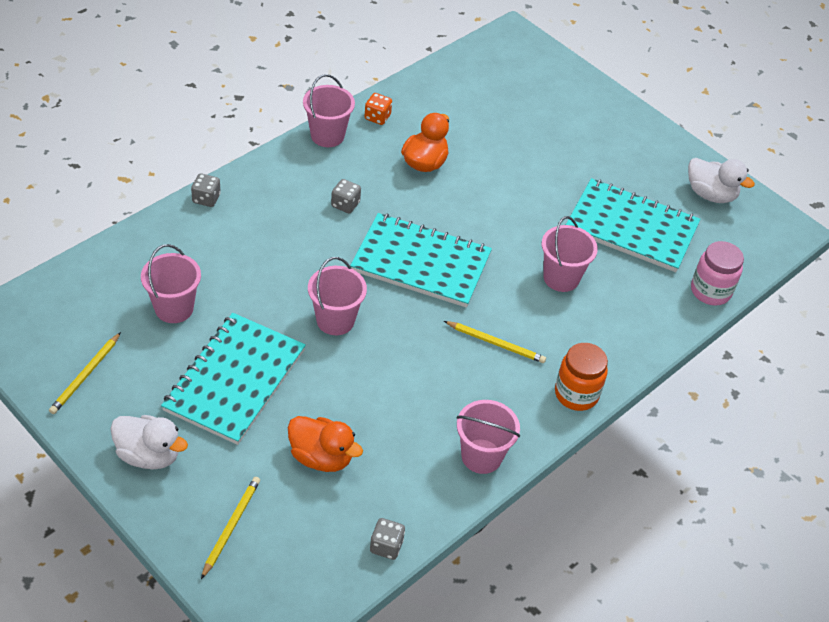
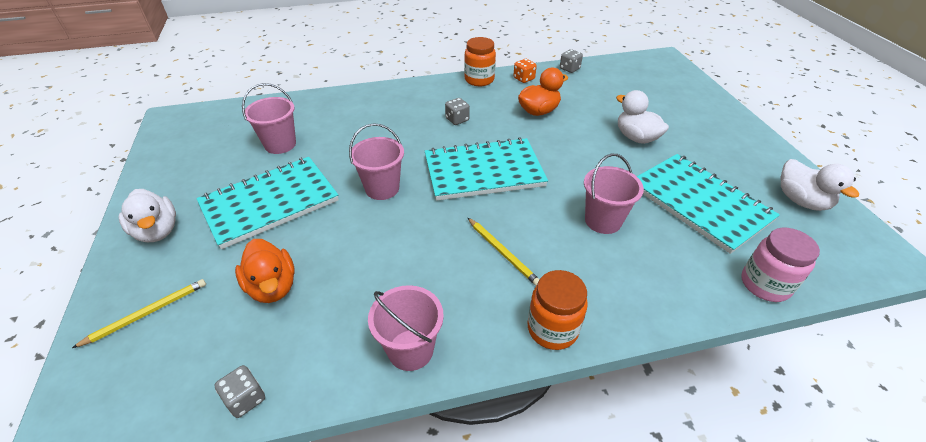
camera: 35 degrees right, 5 degrees down
yellow pencil [49,332,121,414] -> none
grey dice [191,173,221,207] -> grey dice moved to [560,49,583,73]
pink bucket [303,74,355,147] -> orange jar [464,37,496,86]
turquoise notebook [350,213,492,308] -> turquoise notebook turned 60 degrees counterclockwise [425,137,548,201]
none -> white duck [616,90,669,144]

